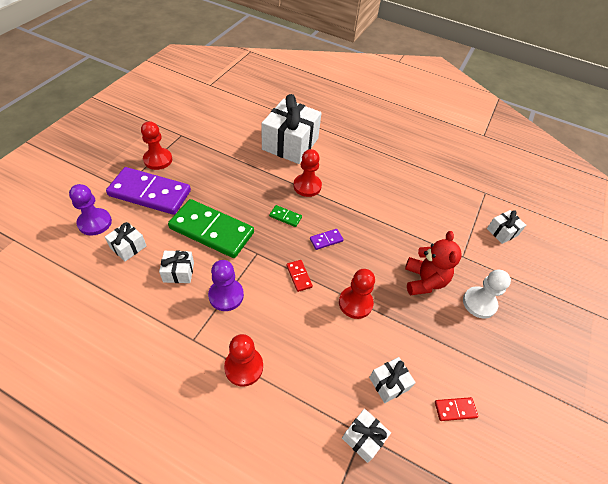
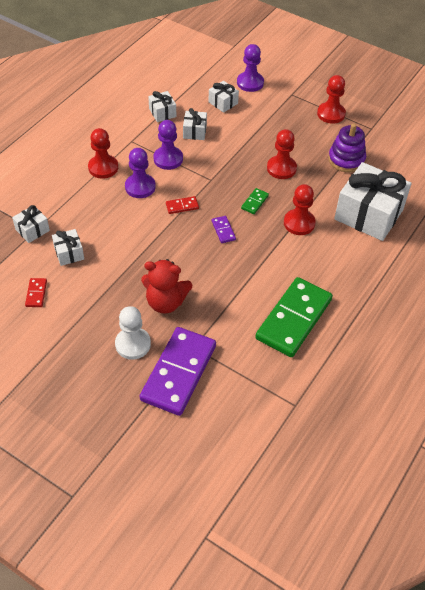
camera: 100 degrees right, 0 degrees up
purple domino [106,167,191,215] -> purple domino moved to [140,327,216,416]
green domino [168,199,254,258] -> green domino moved to [255,277,333,357]
red pawn [339,269,375,319] -> red pawn moved to [267,129,297,179]
white gift [487,210,526,244] -> white gift moved to [148,91,176,122]
none -> purple pawn [125,148,156,198]
none -> purple stacking toy [328,124,366,172]

